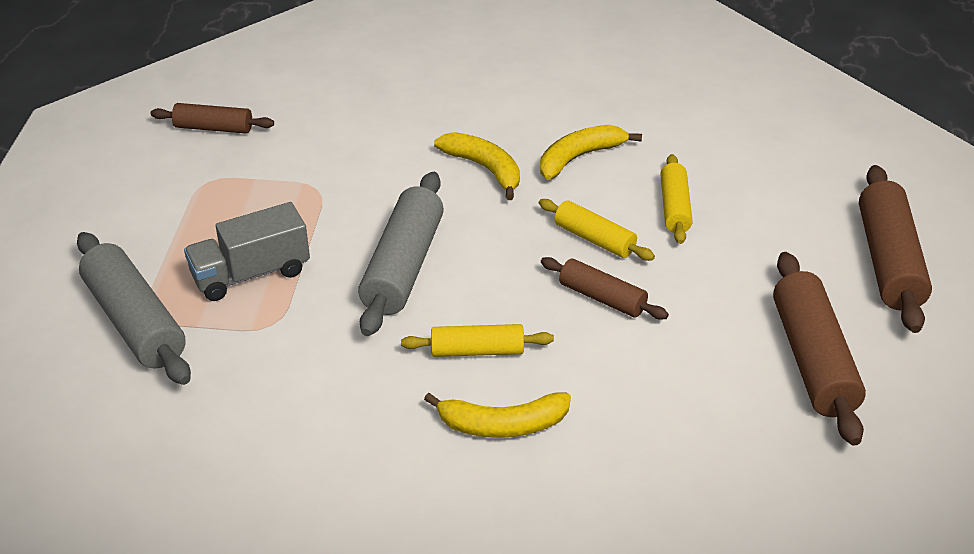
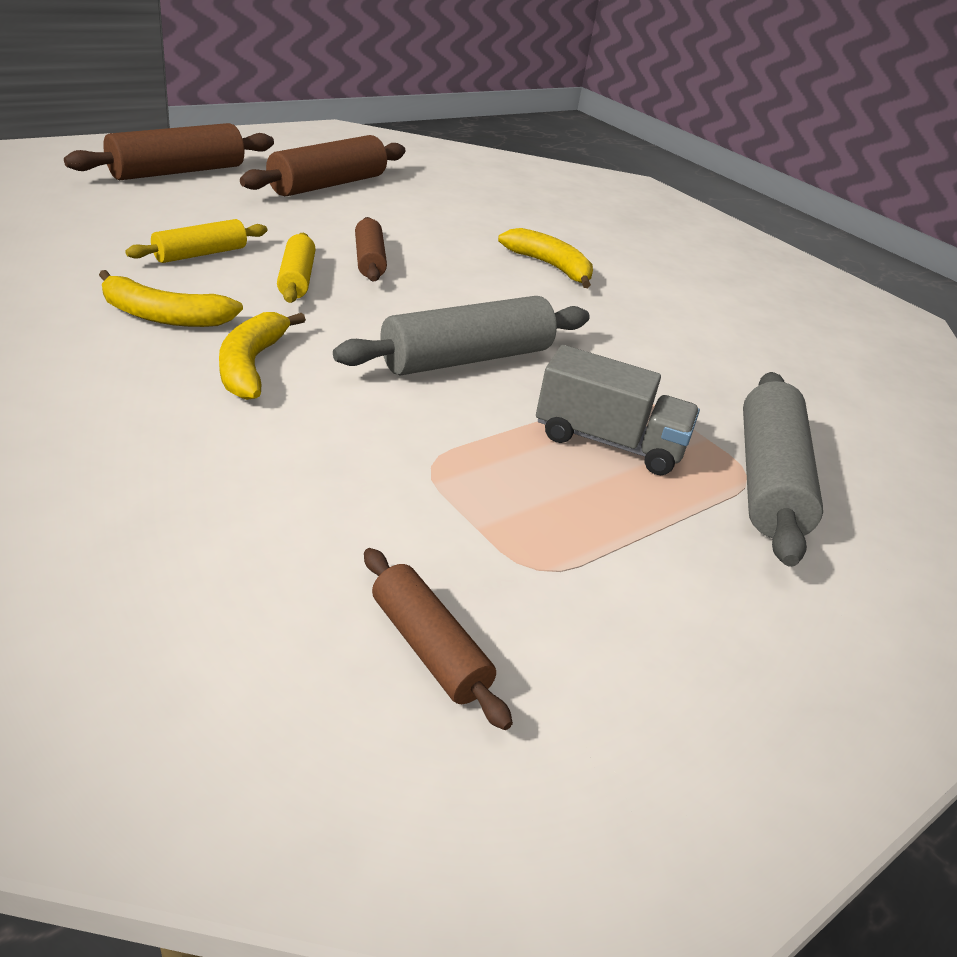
camera: 140 degrees left, 5 degrees down
yellow rolling pin [401,324,554,357] -> none

